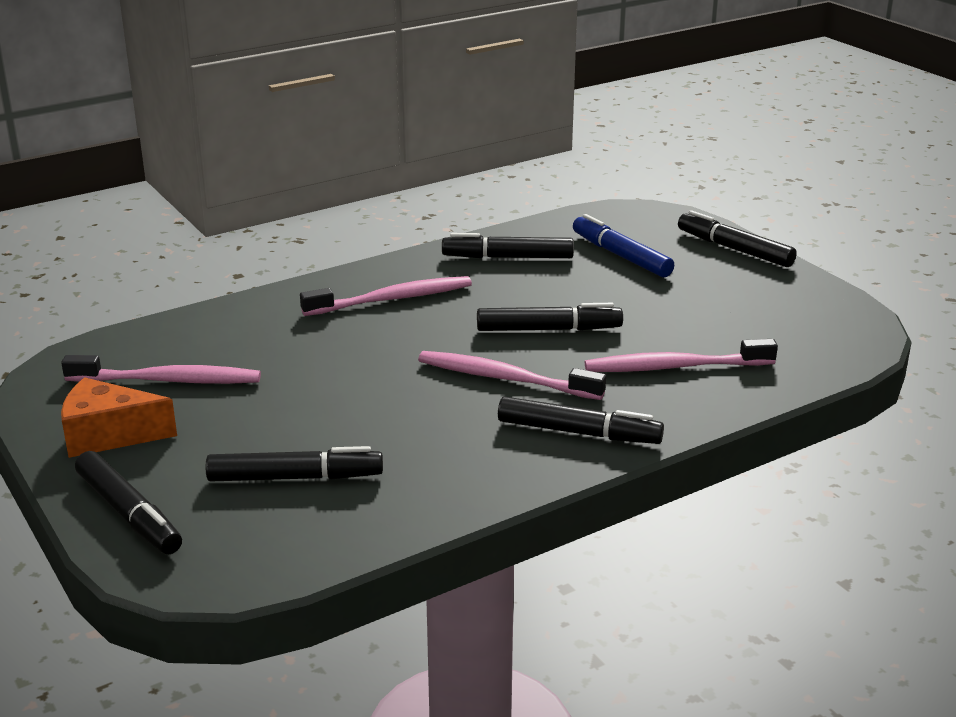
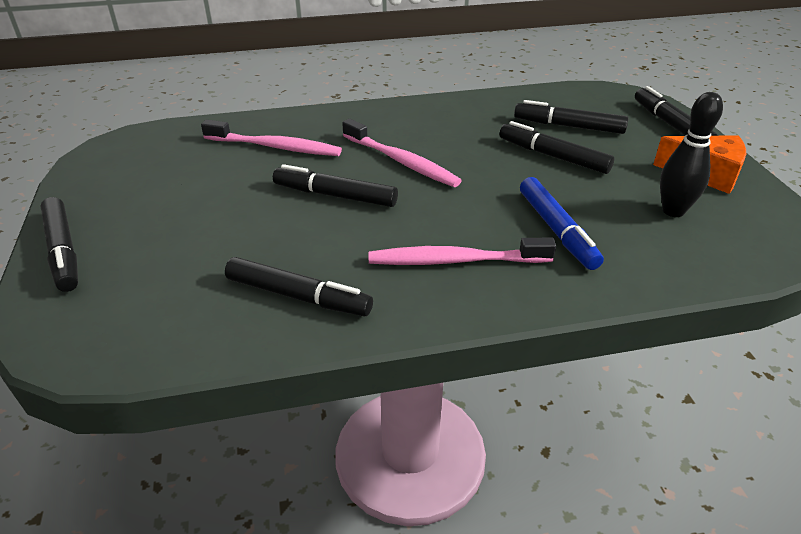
camera: 160 degrees left, 10 degrees up
pink toothbrush [61,355,261,384] -> black bowling pin [660,92,723,217]
black marker [498,396,664,444] -> black marker moved to [499,121,614,174]
blue marker [573,214,674,277] -> blue marker moved to [520,177,604,270]

